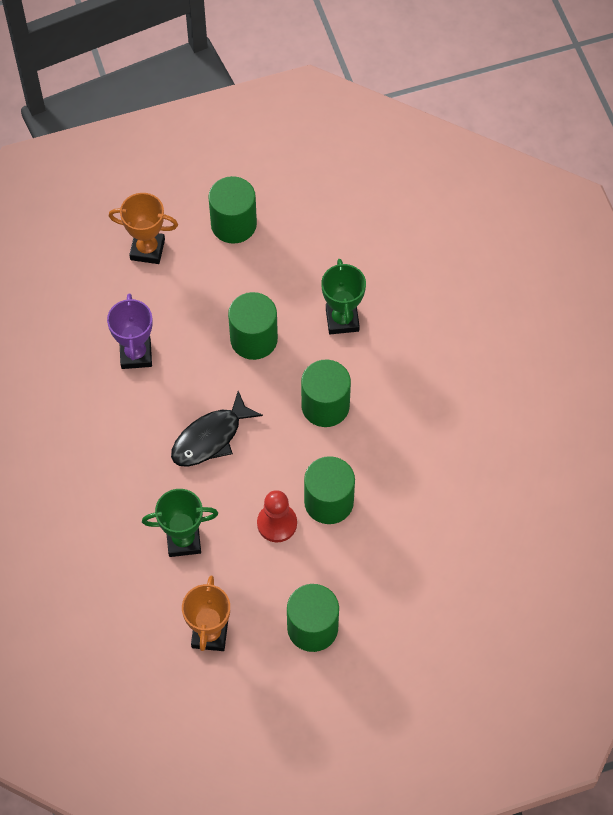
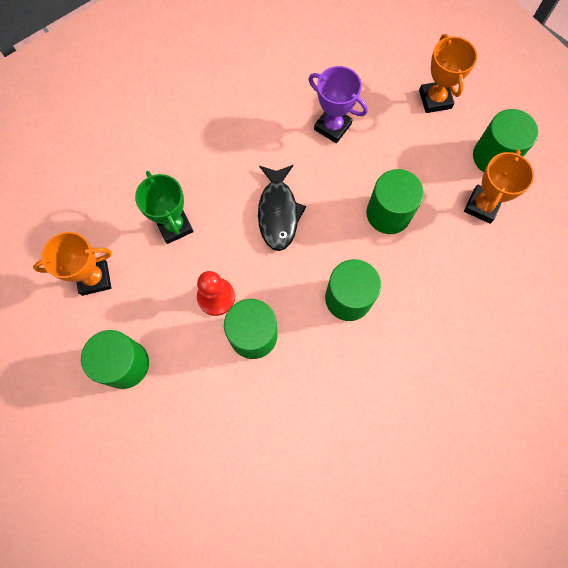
camera: 70 degrees right, 10 degrees up
purple trophy [107,293,153,369] -> purple trophy turned 60 degrees clockwise [308,66,368,143]
black fish [171,391,263,467] -> black fish turned 120 degrees counterclockwise [258,165,306,251]
green trophy [321,259,366,334] -> none
none -> orange trophy [464,150,534,224]

